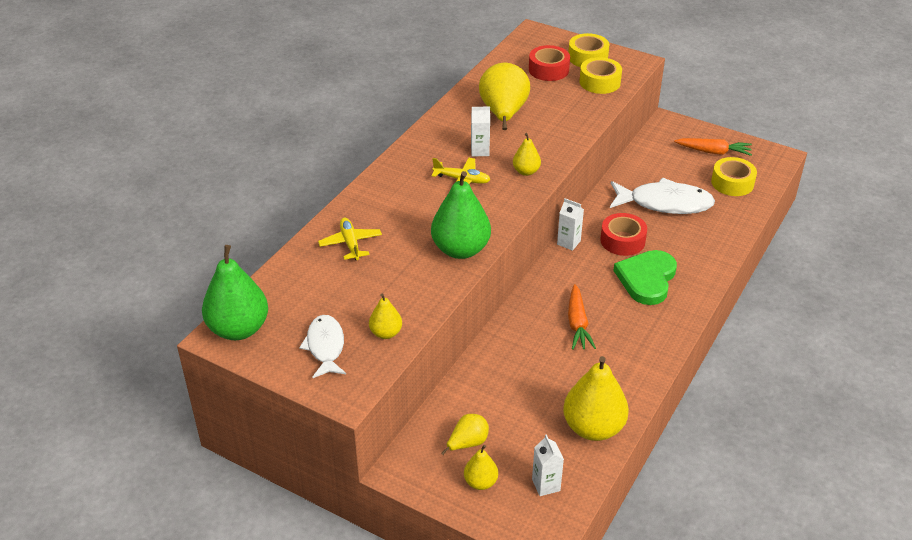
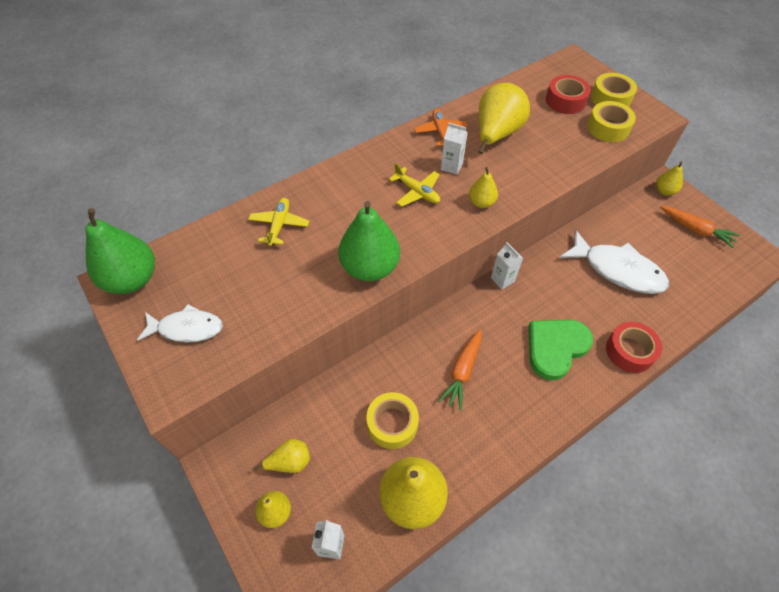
camera: 25 degrees right, 15 degrees up
white fish [299,315,346,378] -> white fish turned 75 degrees clockwise [137,304,223,342]
yellow pear [369,294,402,339] -> yellow pear moved to [656,162,683,196]
red tape [600,213,647,256] -> red tape moved to [606,322,662,373]
yellow tape [711,157,757,196] -> yellow tape moved to [366,392,419,449]
none -> orange plane [414,109,468,146]

